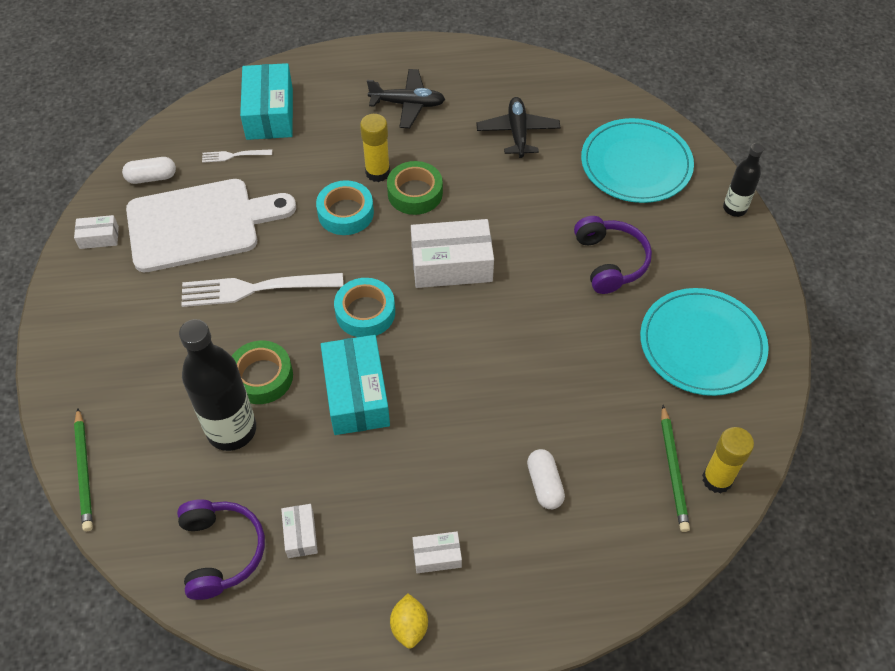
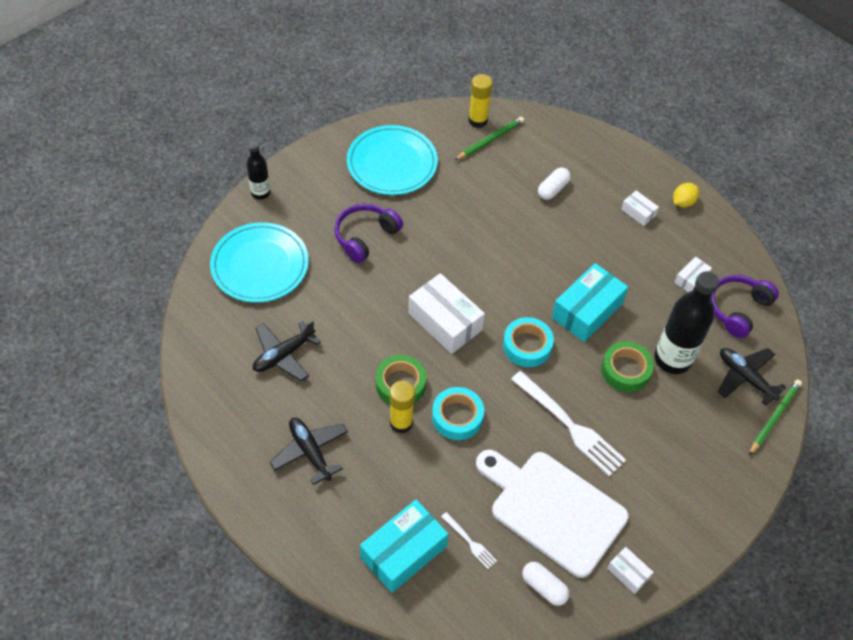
camera: 130 degrees left, 0 degrees up
none -> black plane [718,348,786,406]

